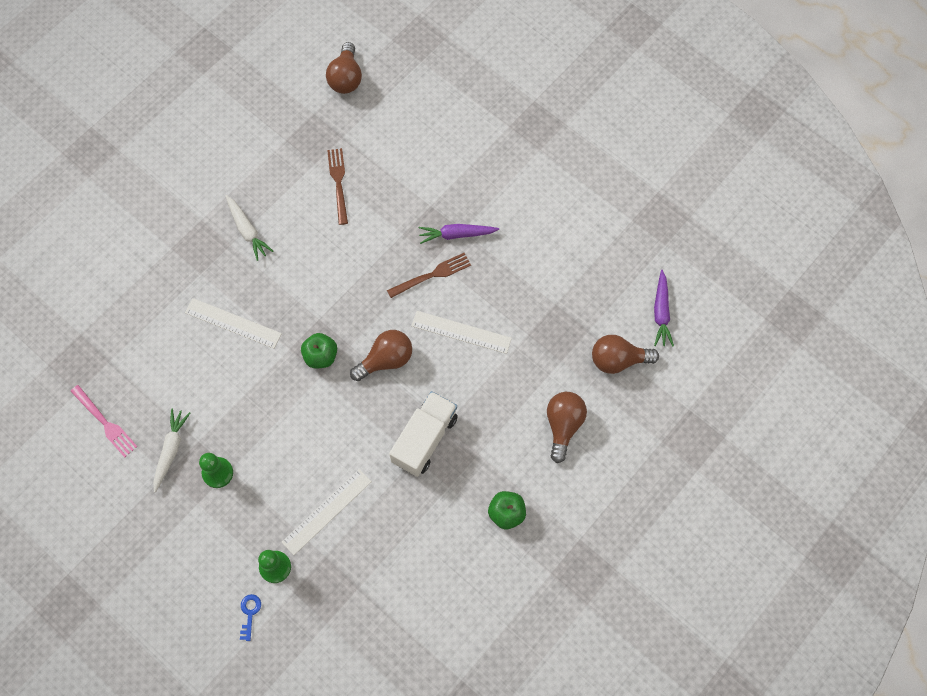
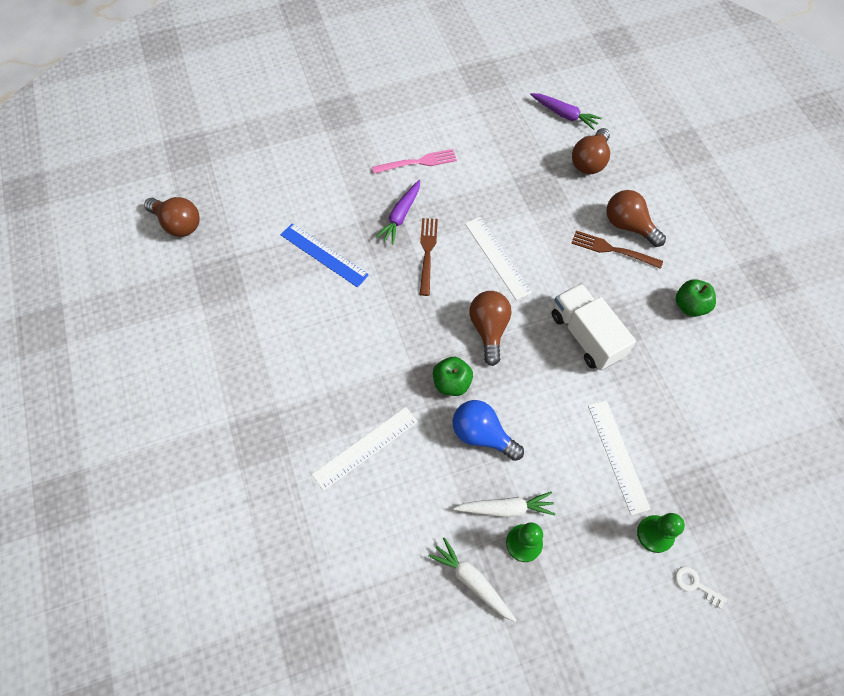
camera: 60 degrees left, 5 degrees down
pink fork [70,385,138,457] -> pink fork moved to [372,149,457,174]
white carrot [226,195,273,261] -> white carrot moved to [454,492,555,517]
blue key [240,594,261,641] -> white key [675,566,727,609]
brown fork [327,148,348,225] -> brown fork moved to [571,231,663,269]
white ruler [411,311,512,354] -> white ruler turned 75 degrees counterclockwise [465,217,532,300]
none -> blue ruler [281,223,369,287]
none -> blue light bulb [453,400,524,461]

